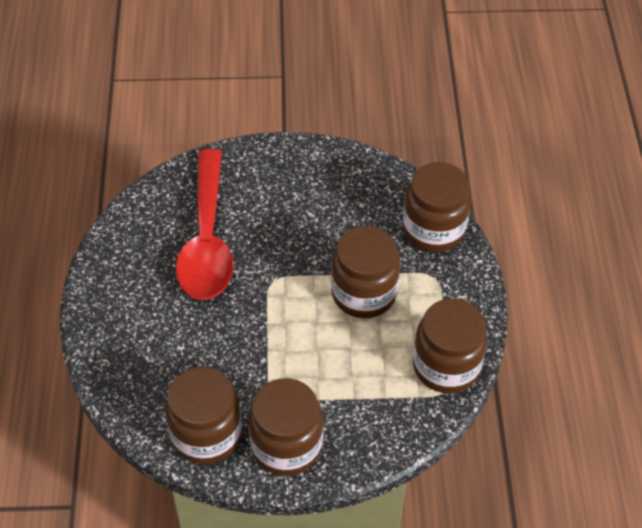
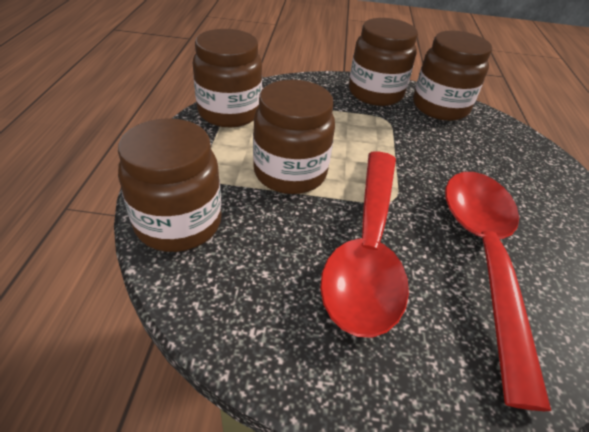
camera: 175 degrees left, 10 degrees down
none -> red spoon [320,151,409,338]

